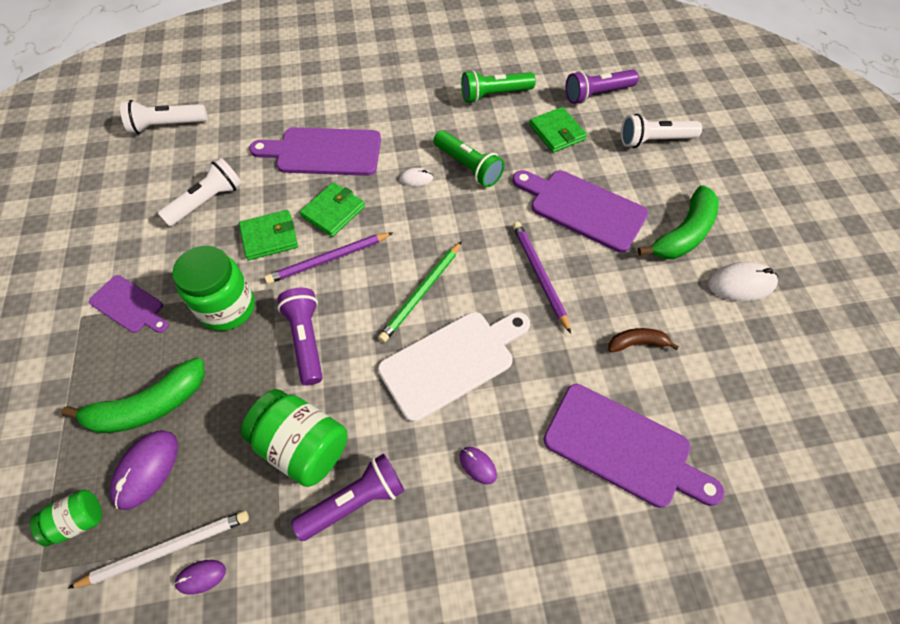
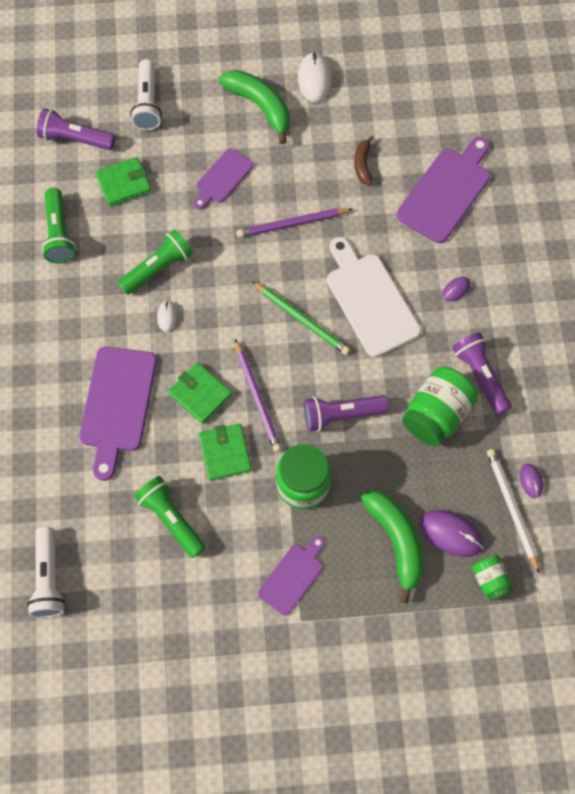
camera: 85 degrees left, 10 degrees up
white flashlight [158,158,242,226] -> green flashlight [134,476,205,558]
purple cutting board [513,170,648,253] -> purple cutting board [194,148,253,209], size x0.59
purple flashlight [565,70,639,104] -> purple flashlight turned 120 degrees clockwise [37,108,115,150]

